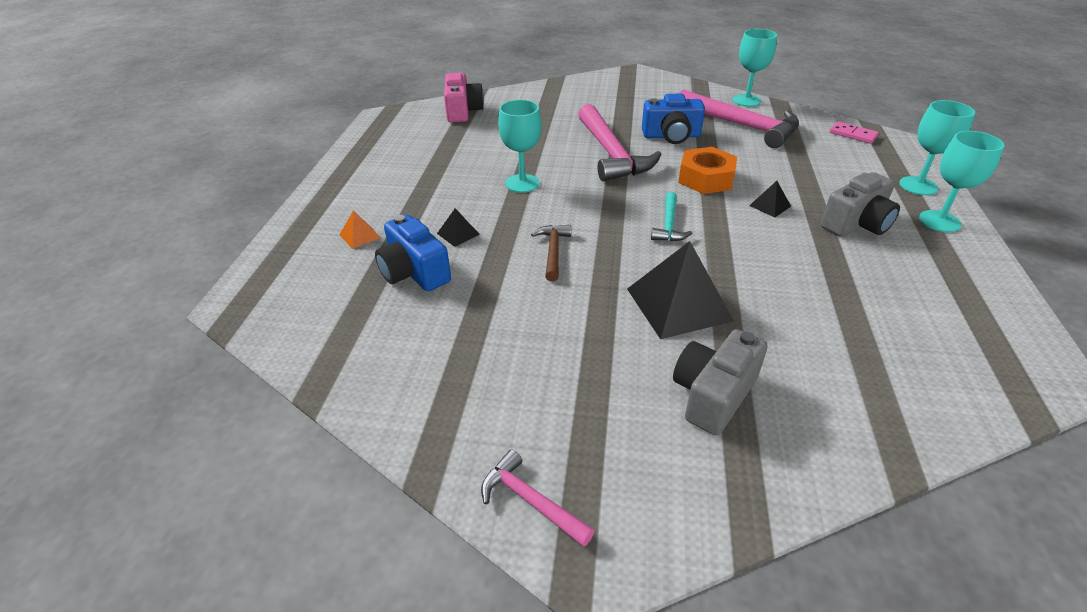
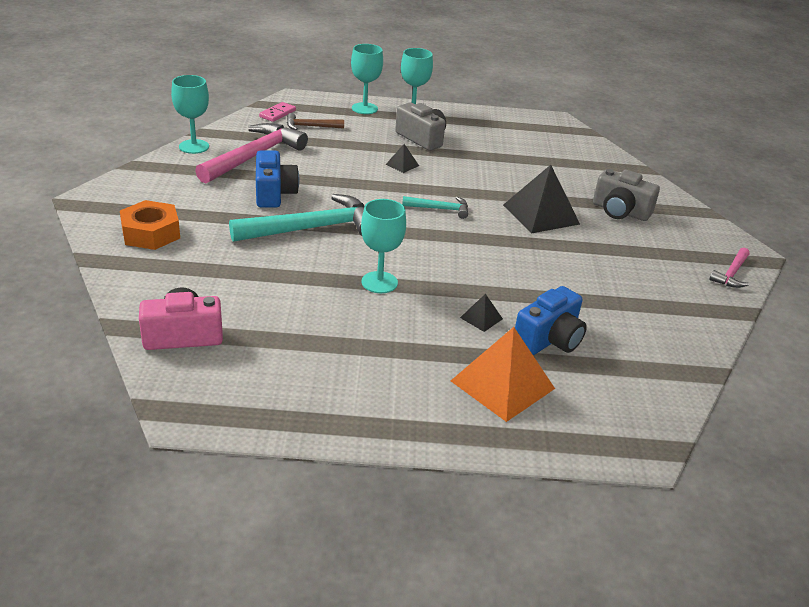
camera: 100 degrees left, 5 degrees down
orange pyramid [339,210,381,249] -> orange pyramid [451,327,555,422], size x2.20
brown hammer [531,225,571,281] -> brown hammer moved to [287,113,344,130]
pink hammer [578,104,662,182] -> turquoise hammer [229,194,364,242]
orange nut [678,147,737,194] -> orange nut moved to [120,200,180,250]

